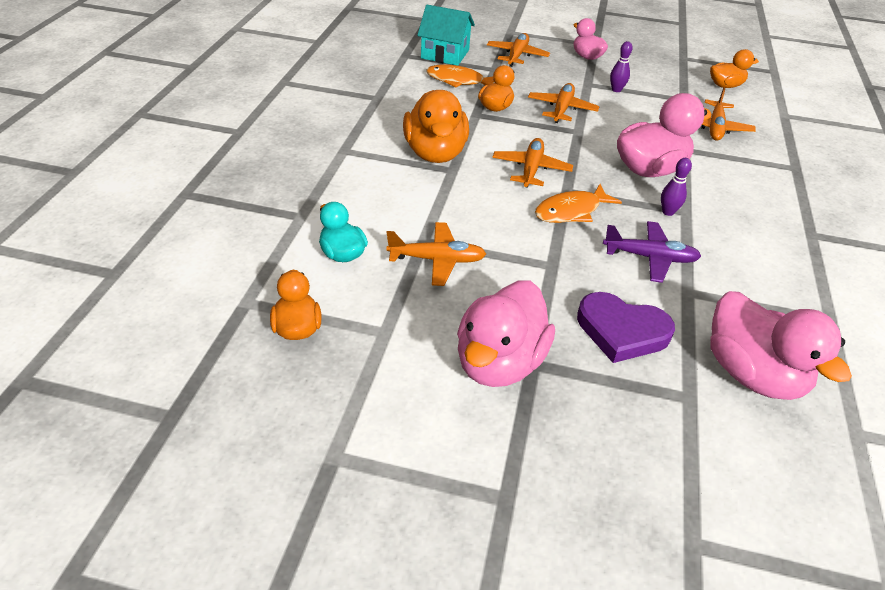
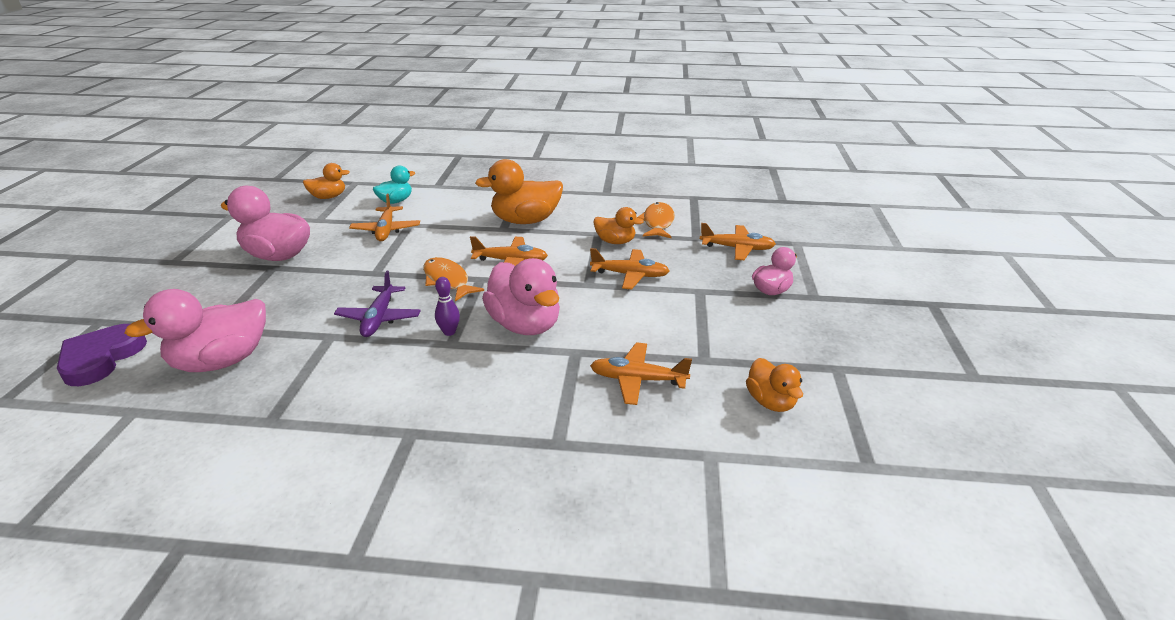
camera: 85 degrees right, 10 degrees down
turquoise house [417,5,475,66] -> none
purple heart [577,292,675,363] -> purple heart moved to [57,324,147,386]
purple bowling pin [610,41,633,92] -> none

